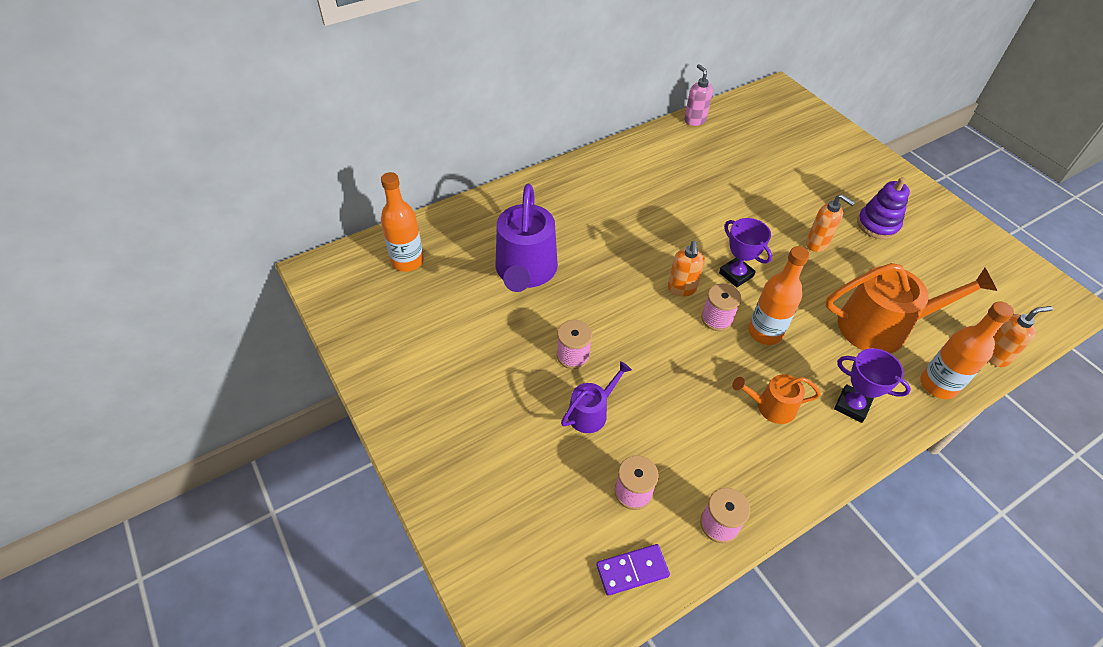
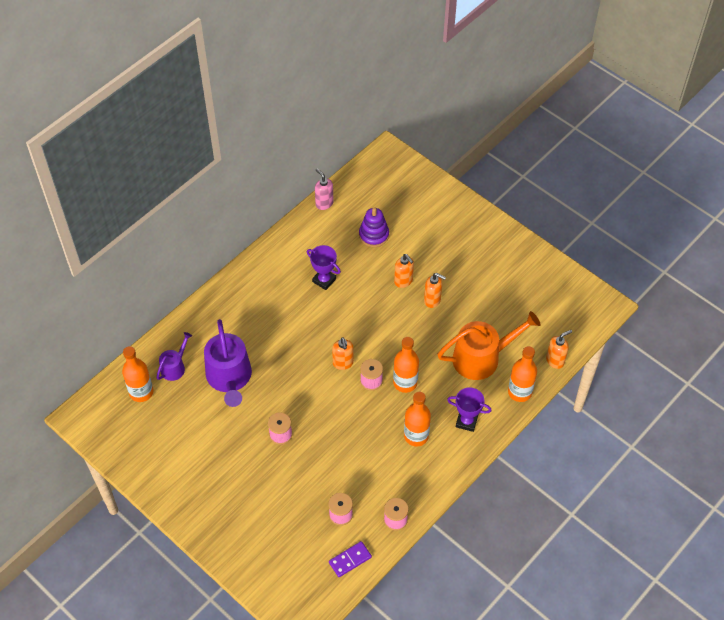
camera: 15 degrees left, 5 degrees up
purple watering can [561,361,632,433] -> purple watering can moved to [156,332,192,381]
purple trophy [719,218,772,287] -> purple trophy moved to [307,245,341,290]
orange watering can [732,374,821,424] -> orange bottle [404,392,431,446]
purple stacking toy [857,177,910,239] -> purple stacking toy moved to [359,207,389,247]
none -> orange soap dispenser [394,254,414,288]

